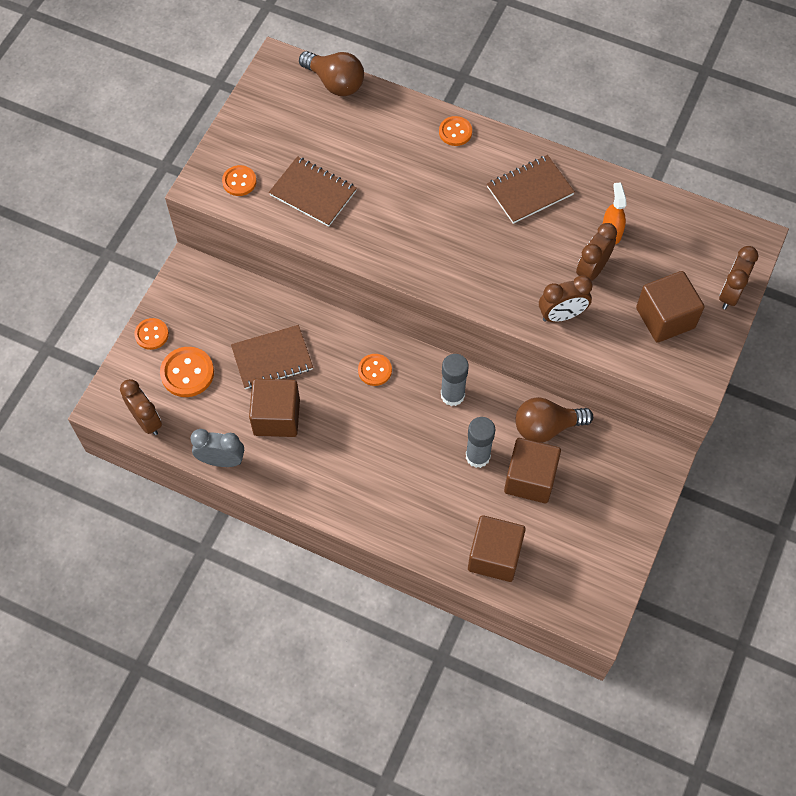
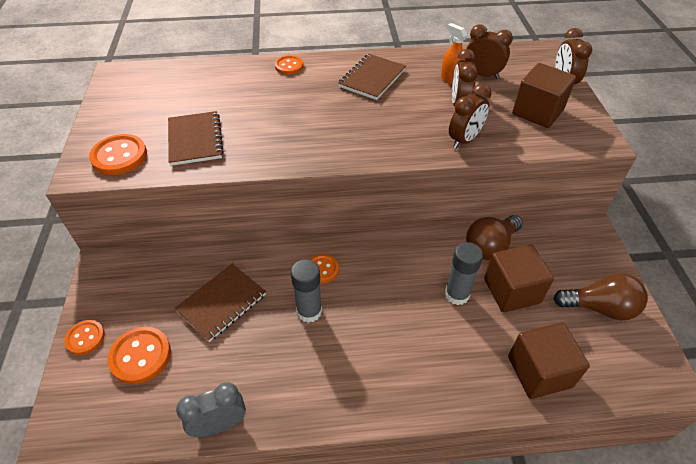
camera: 30 degrees left, 15 degrees down
brown clock [120,379,162,435] -> brown clock moved to [466,25,513,79]
orange button [222,165,257,196] -> orange button [89,134,147,175], size x1.57
brown cube [249,379,300,437] -> none
brown notebook [269,156,357,227] -> brown notebook turned 75 degrees clockwise [168,111,224,166]
brown light bulb [299,51,364,96] -> brown light bulb moved to [553,273,648,320]
grey glue stick [441,354,469,406] -> grey glue stick moved to [291,259,322,323]

